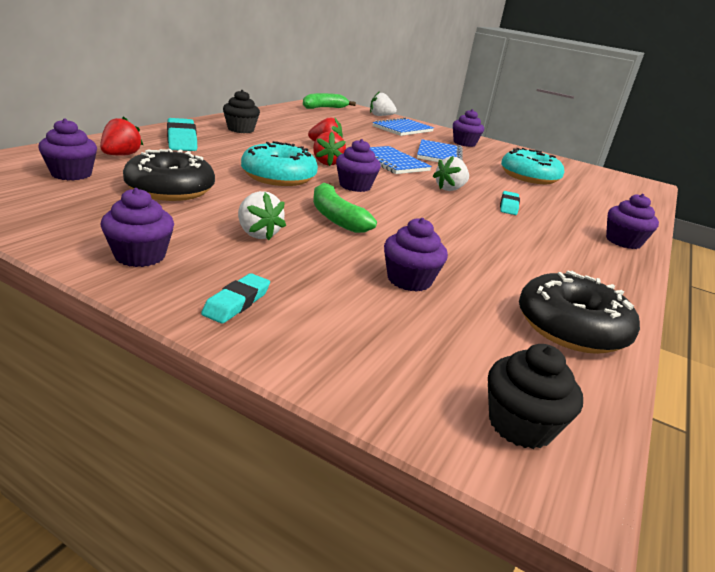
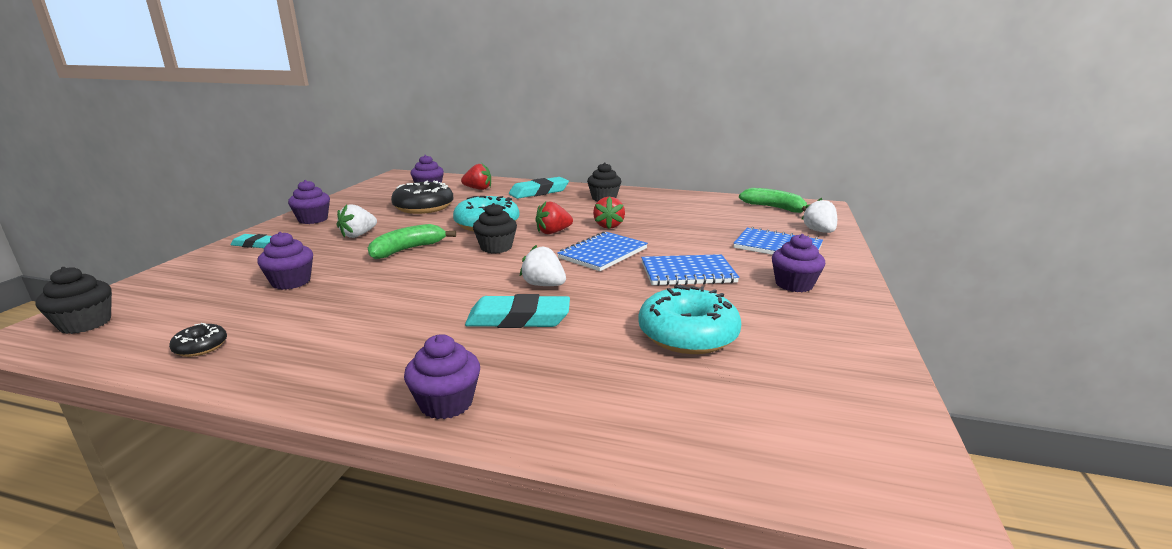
camera: 80 degrees right, 5 degrees down
purple cupcake [336,139,381,192] -> black cupcake [473,203,517,253]
turquoise eraser [500,191,520,215] -> turquoise eraser [465,294,570,328], size x1.69
black donut [519,271,640,354] -> black donut [169,323,227,357], size x0.46

